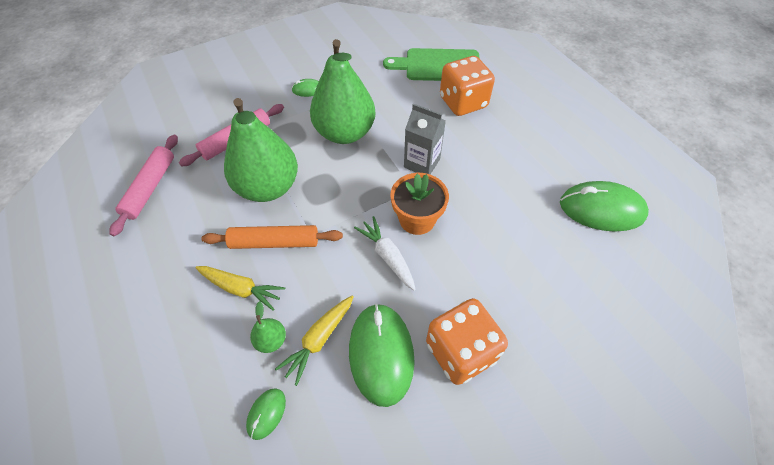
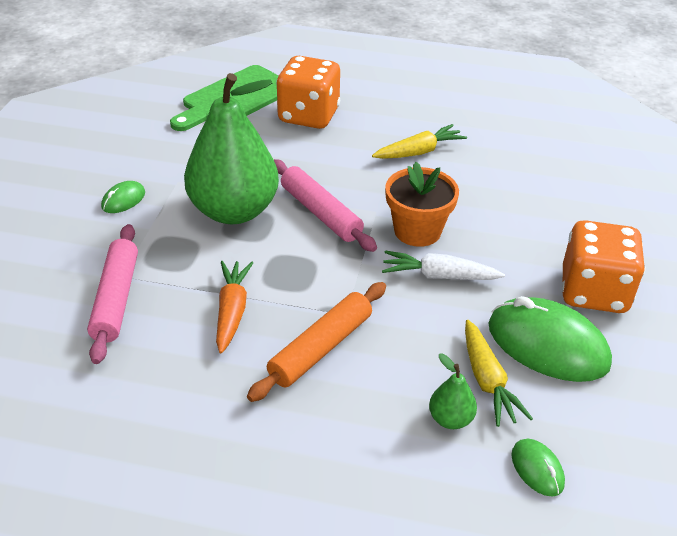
camera: 50 degrees left, 15 degrees down
pink rolling pin [109,135,178,236] -> pink rolling pin moved to [274,159,377,252]
yellow carrot [195,266,285,311] -> yellow carrot moved to [372,124,467,159]
green pear [224,98,298,202] -> orange carrot [216,261,253,354]
grey carton [404,103,446,174] -> none
green mouse [560,181,649,232] -> none

